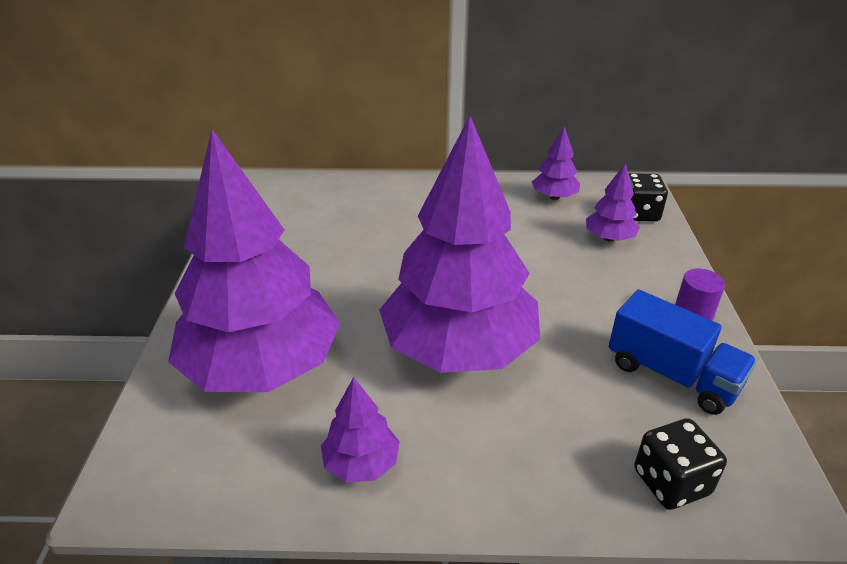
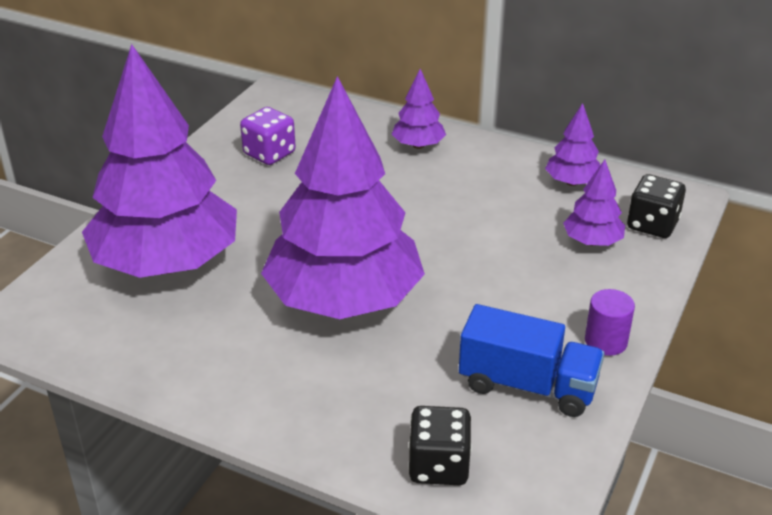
camera: 25 degrees right, 0 degrees up
purple tree [321,377,400,482] -> purple tree moved to [392,69,446,149]
blue truck [608,290,757,415] -> blue truck turned 45 degrees counterclockwise [459,304,605,417]
none -> purple dice [240,107,296,165]

